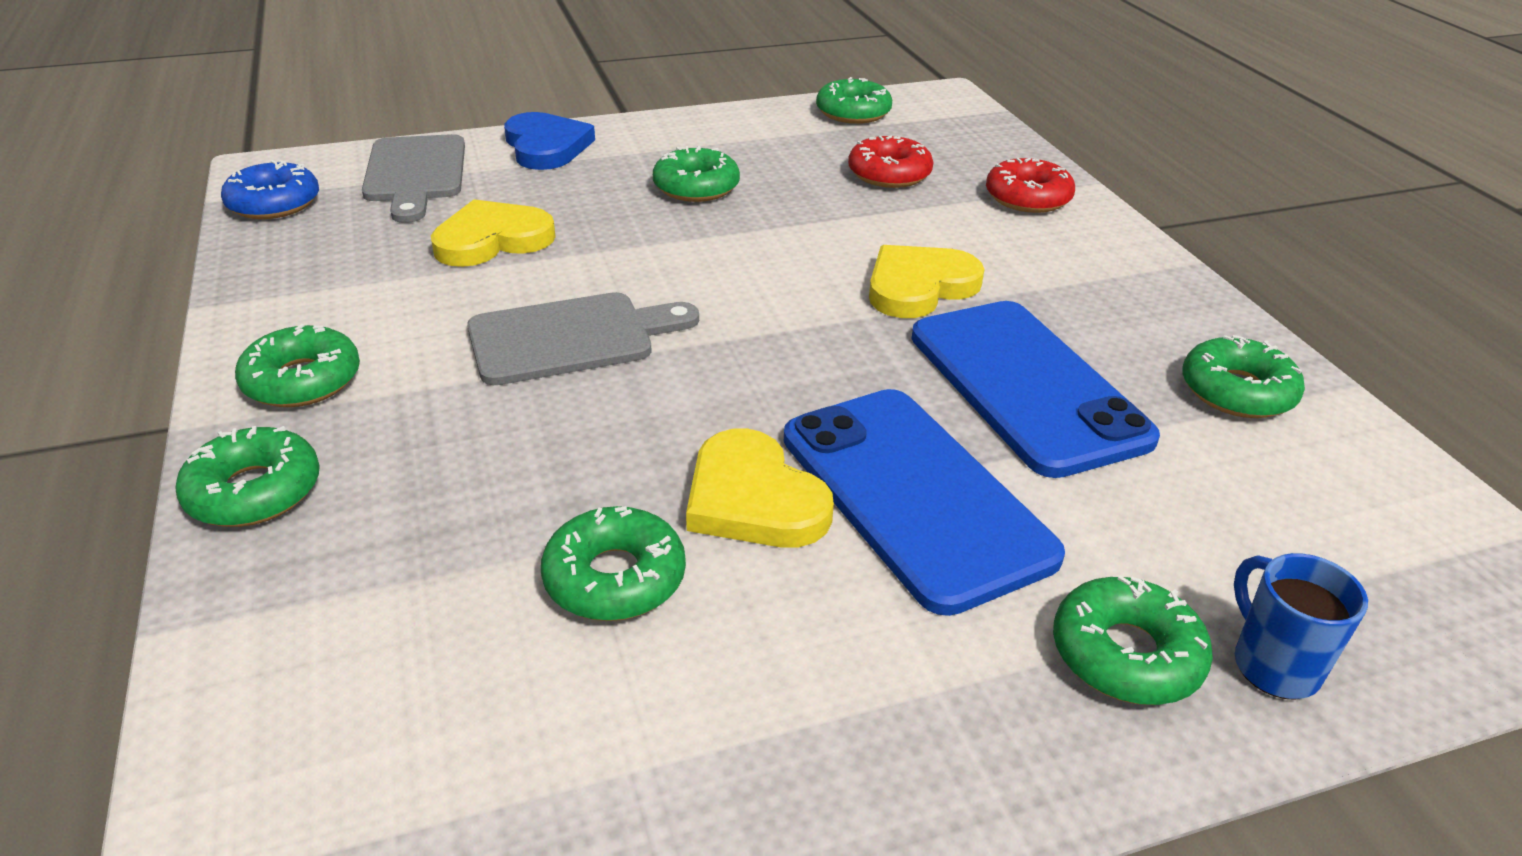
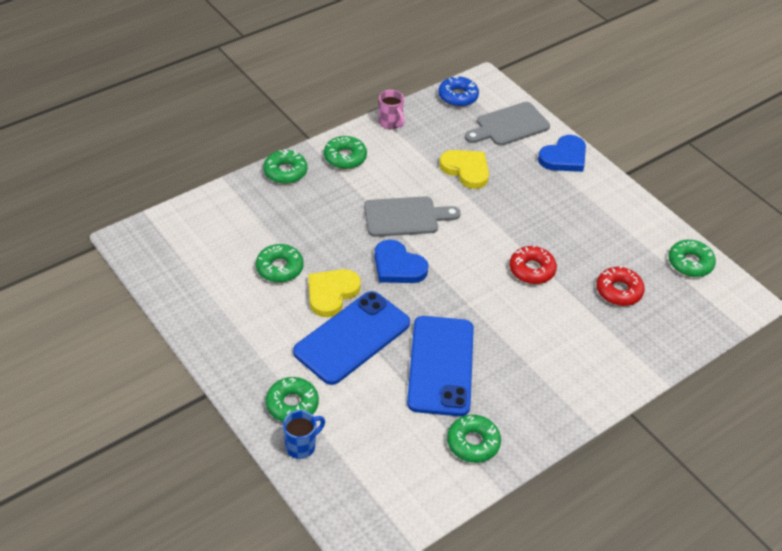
camera: 70 degrees right, 10 degrees up
grey cutting board [467,292,699,385] -> grey cutting board turned 60 degrees counterclockwise [364,196,461,237]
green donut [653,146,740,202] -> none
yellow heart [869,245,984,318] -> none
blue phone [911,301,1160,478] -> blue phone turned 45 degrees counterclockwise [407,316,474,416]
red donut [986,158,1075,213] -> red donut moved to [509,245,557,284]
none -> blue heart [374,240,429,283]
none -> pink mug [379,90,404,129]

